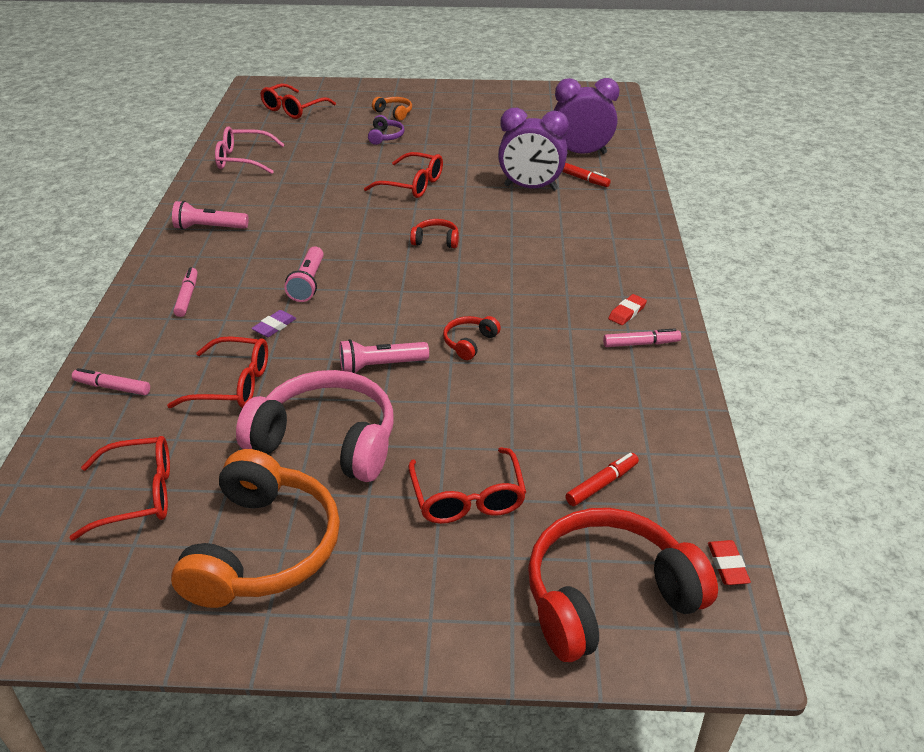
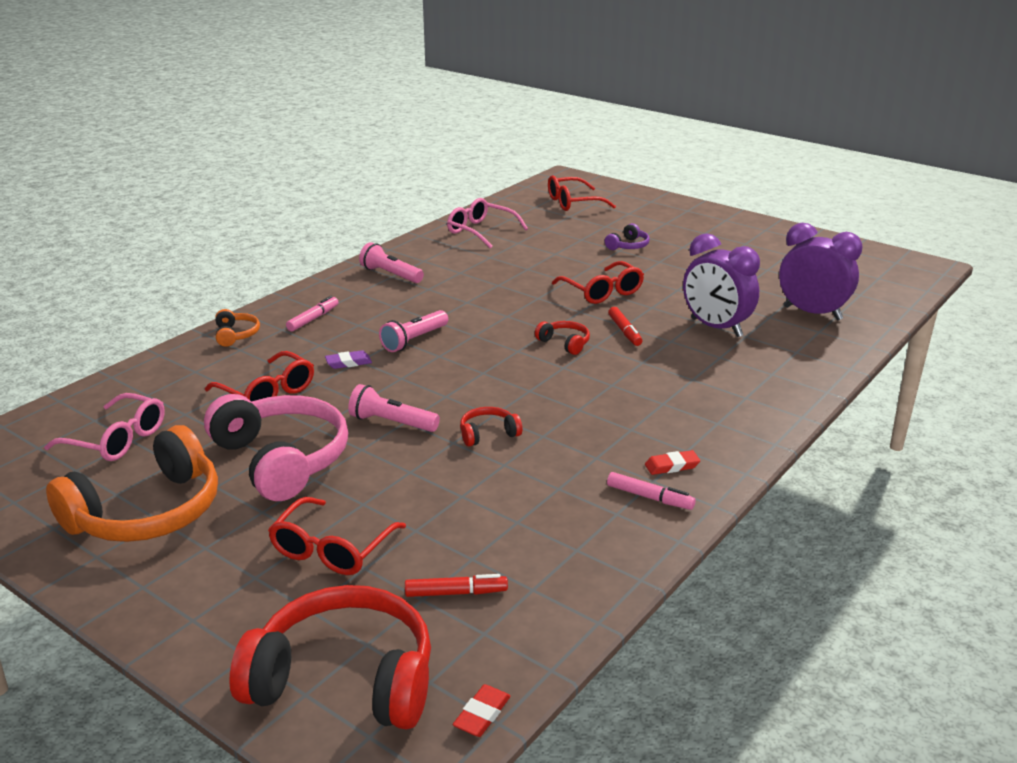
camera: 35 degrees right, 10 degrees down
red glasses [70,436,170,541] -> pink glasses [44,393,165,461]
pink marker [72,368,150,395] -> none
orange headphones [372,97,412,121] -> orange headphones moved to [215,309,260,347]
red marker [562,163,611,187] -> red marker moved to [608,307,642,346]

